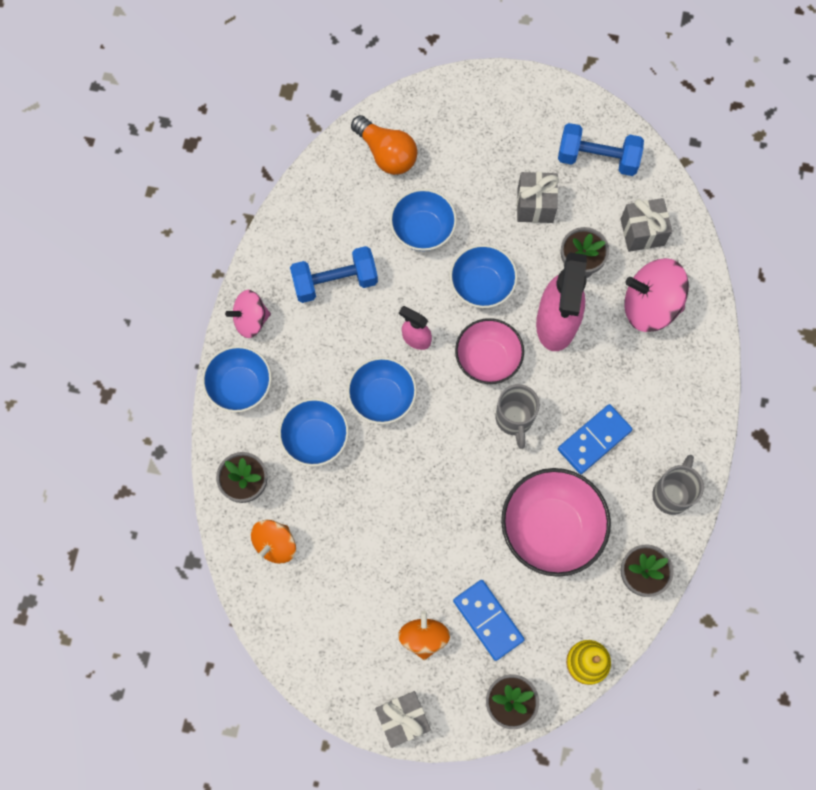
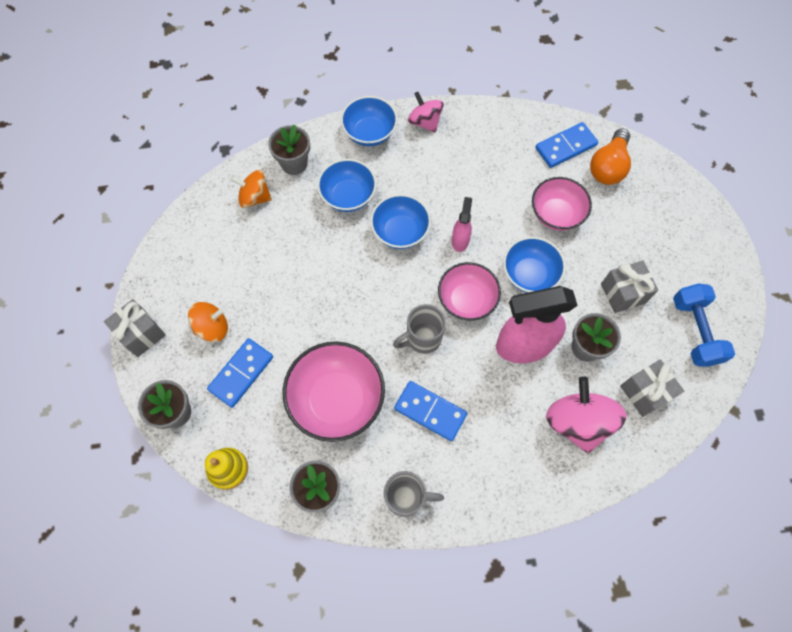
camera: 70 degrees right, 5 degrees down
blue dumbbell [290,246,378,303] -> none
blue bowl [390,189,457,251] -> pink bowl [532,177,592,231]
none -> blue domino [535,122,598,168]

